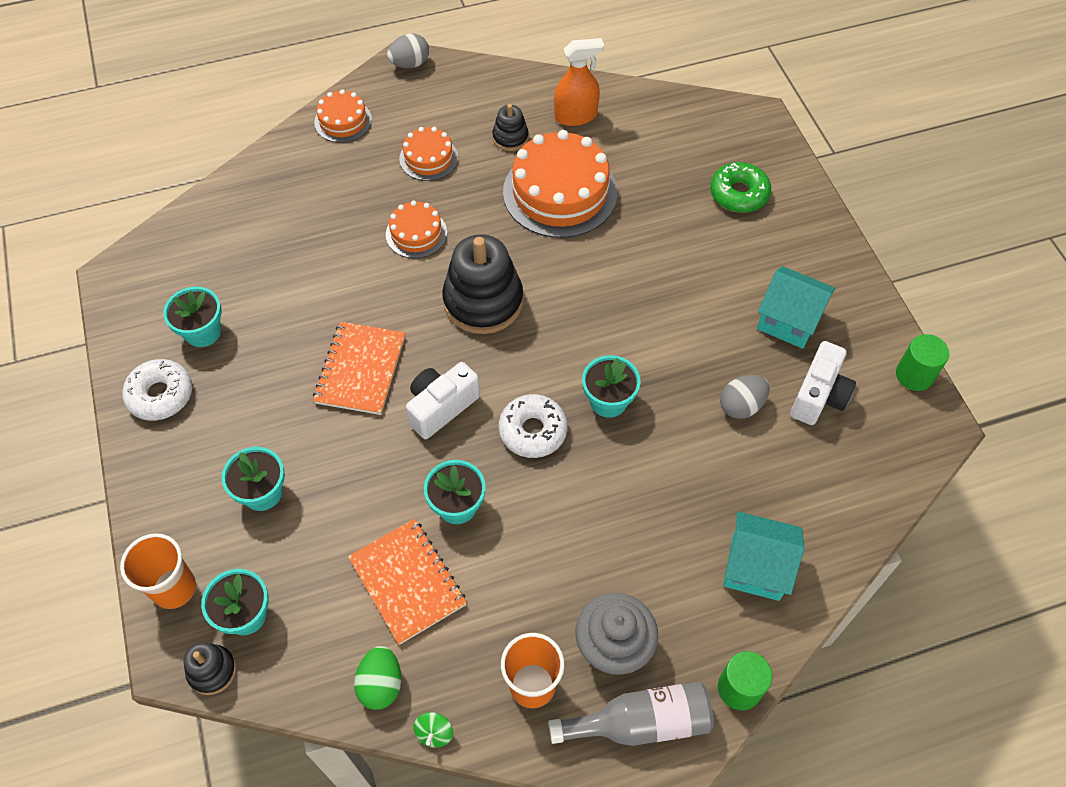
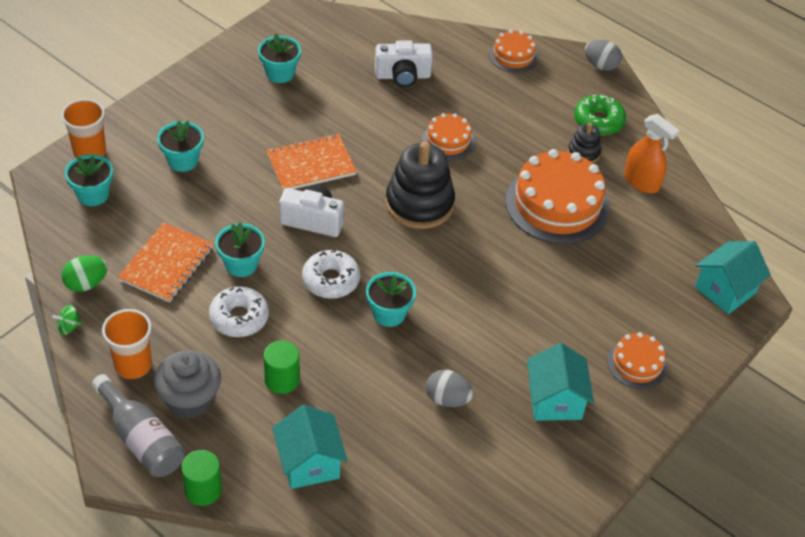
camera: 55 degrees right, 10 degrees down
white donut [122,359,192,421] -> white donut moved to [209,286,269,337]
black stacking toy [183,642,236,695] -> none
orange cake [399,127,458,181] -> orange cake moved to [607,332,668,389]
green donut [710,162,771,213] -> green donut moved to [574,95,626,135]
white camera [790,341,856,425] -> white camera moved to [375,40,433,87]
green cylinder [896,334,949,391] -> green cylinder moved to [264,340,300,394]
none -> turquoise house [695,241,771,314]

